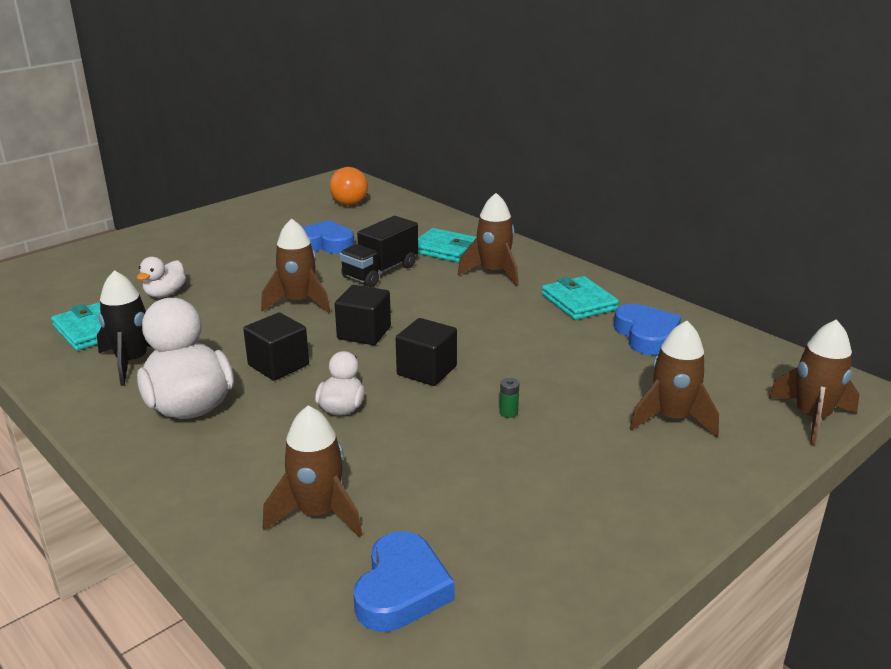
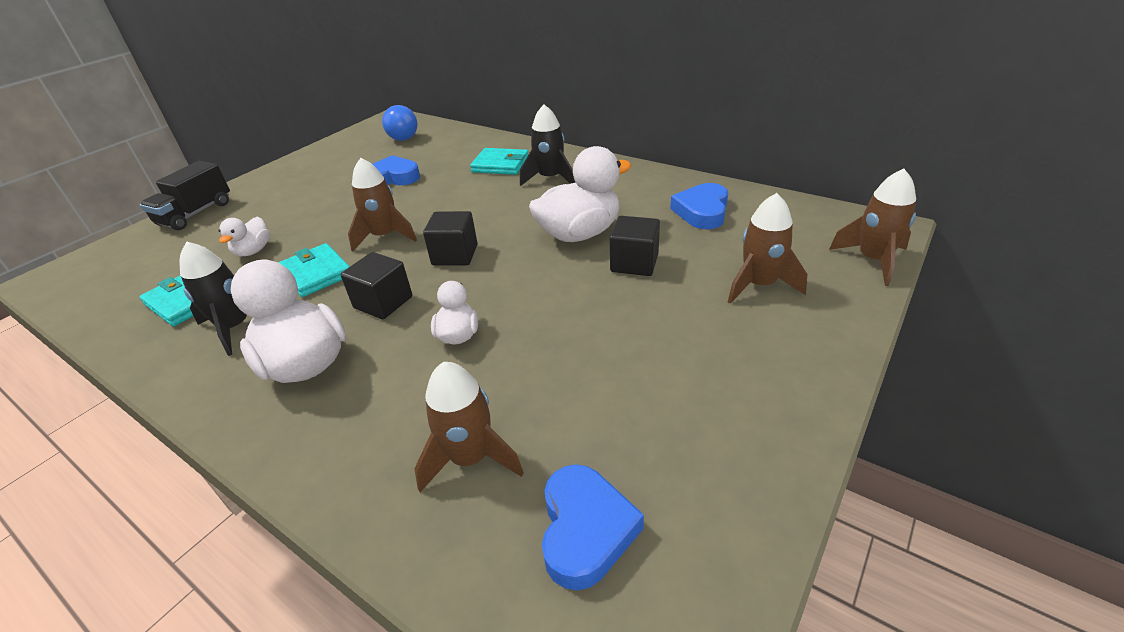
camera: 10 degrees left, 10 degrees up
orange ball [330,167,368,206] -> blue ball [382,105,417,141]
black truck [339,216,418,287] -> black truck moved to [140,161,230,230]
black cube [396,318,457,386] -> black cube moved to [610,216,660,276]
brown rocket [458,193,518,286] -> black rocket [520,104,575,186]
green battery [499,378,519,418] -> none
turquoise wallet [542,276,619,320] -> turquoise wallet moved to [278,243,350,297]
blue heart [614,304,681,355] -> blue heart turned 135 degrees counterclockwise [670,183,728,229]
none -> white duck [529,146,632,242]

